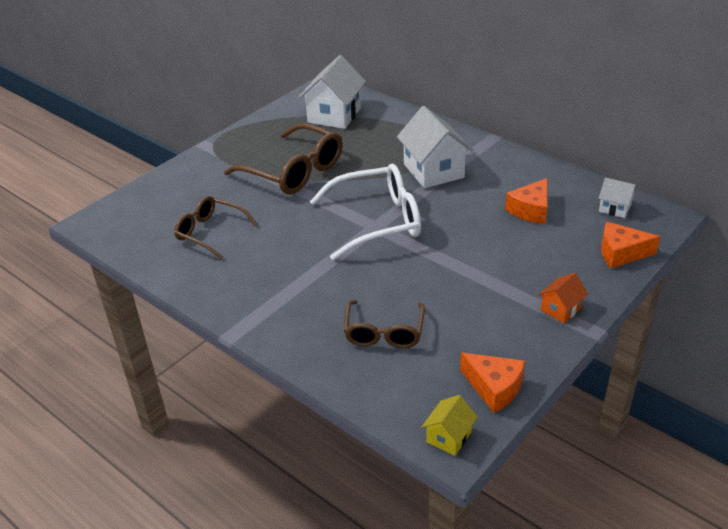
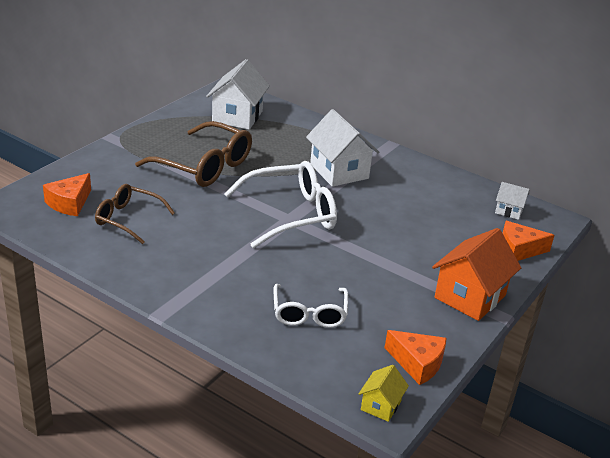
camera: 10 degrees left, 5 degrees down
brown glasses [344,300,425,348] -> white glasses [274,284,348,328]
orange cheese [505,178,548,224] -> orange cheese moved to [43,173,91,216]
orange house [538,273,588,323] -> orange house [432,228,521,321], size x1.97

